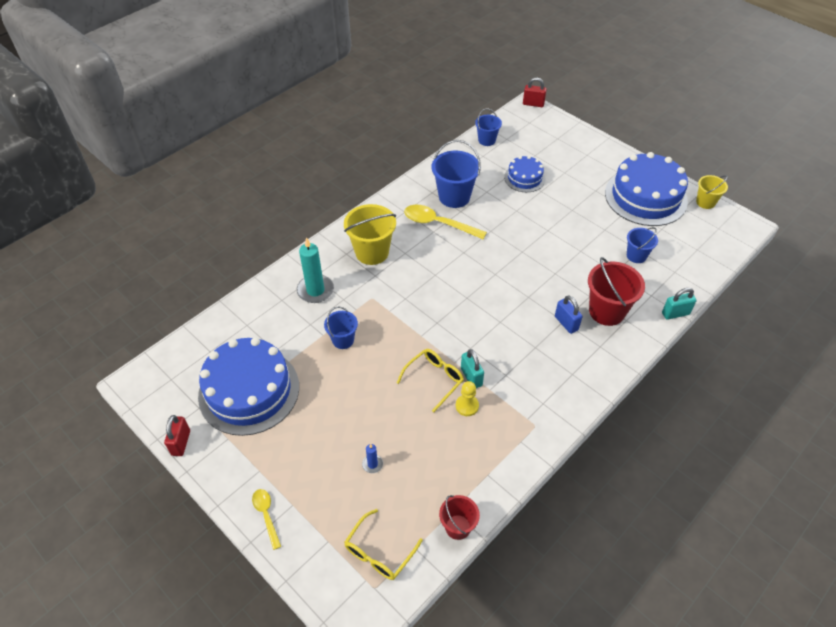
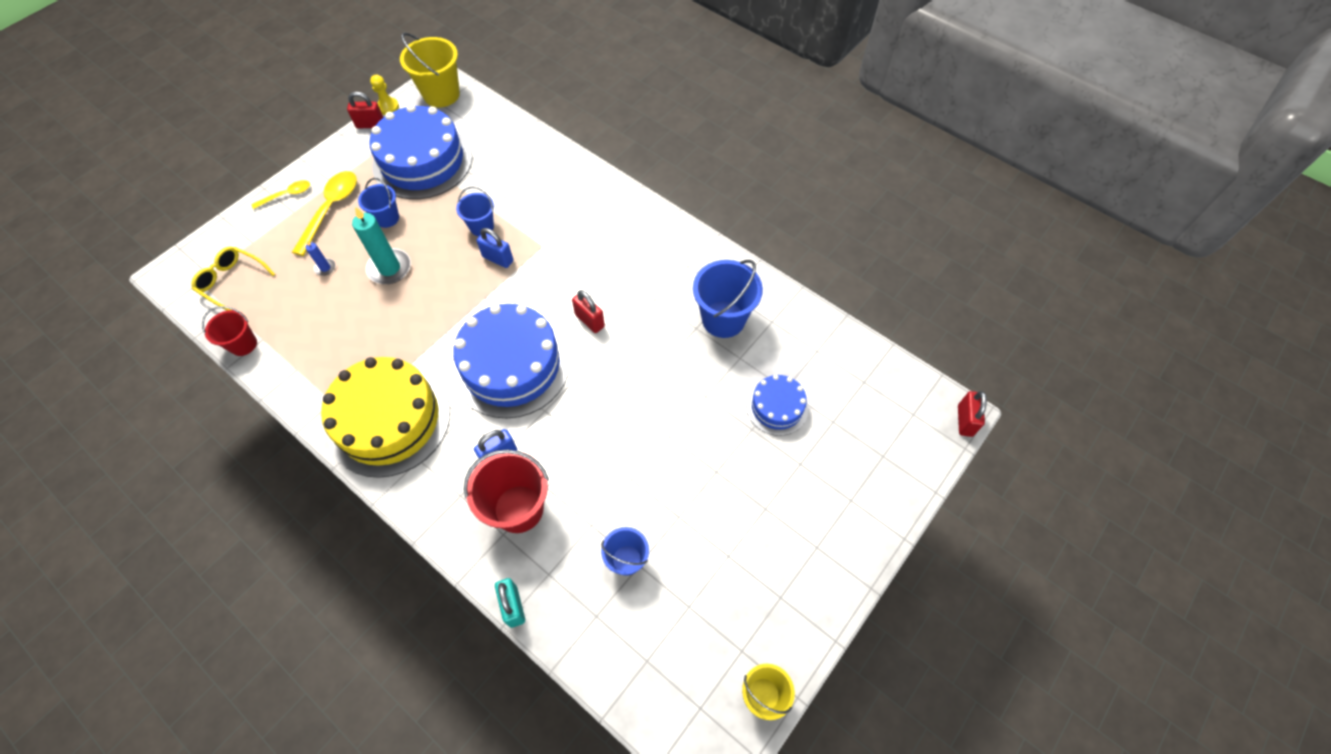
camera: 85 degrees right, 10 degrees up
turquoise candle [297,237,334,303] -> turquoise candle moved to [352,207,411,284]
yellow bucket [344,204,396,265] -> yellow bucket moved to [400,32,460,107]
yellow glasses [397,349,464,412] -> none
yellow spoon [404,205,487,240] -> yellow spoon moved to [292,171,357,256]
yellow pawn [456,381,479,416] -> yellow pawn moved to [370,75,399,115]
turquoise padlock [461,349,484,388] -> none
blue bucket [475,108,502,146] -> blue bucket moved to [358,178,399,228]
blue cake [605,152,688,226] -> blue cake moved to [453,304,570,418]
none -> yellow cake [321,357,450,478]
none -> blue padlock [477,228,513,268]
none -> red padlock [572,290,605,333]

